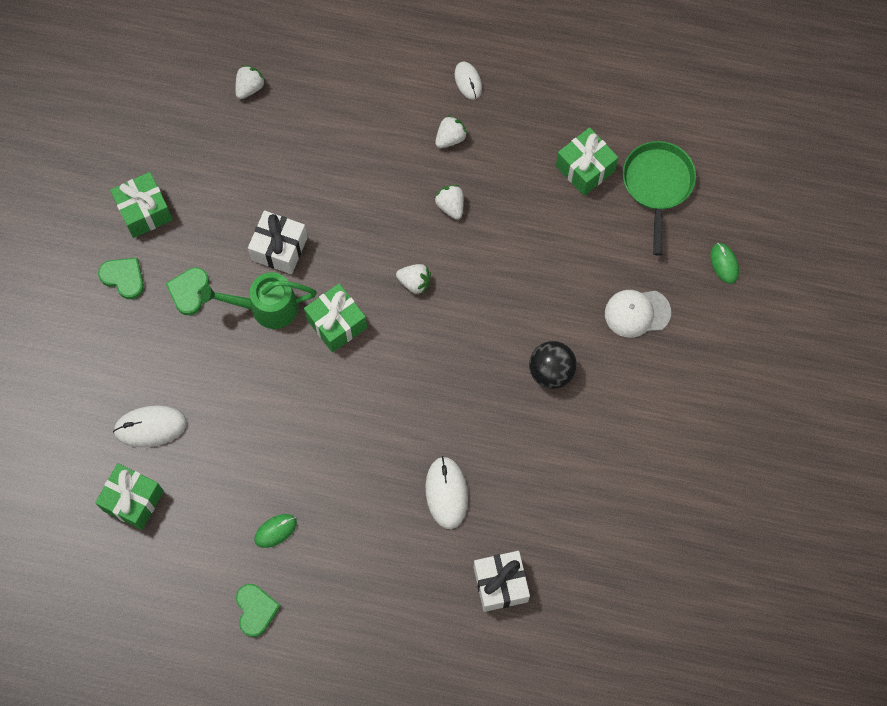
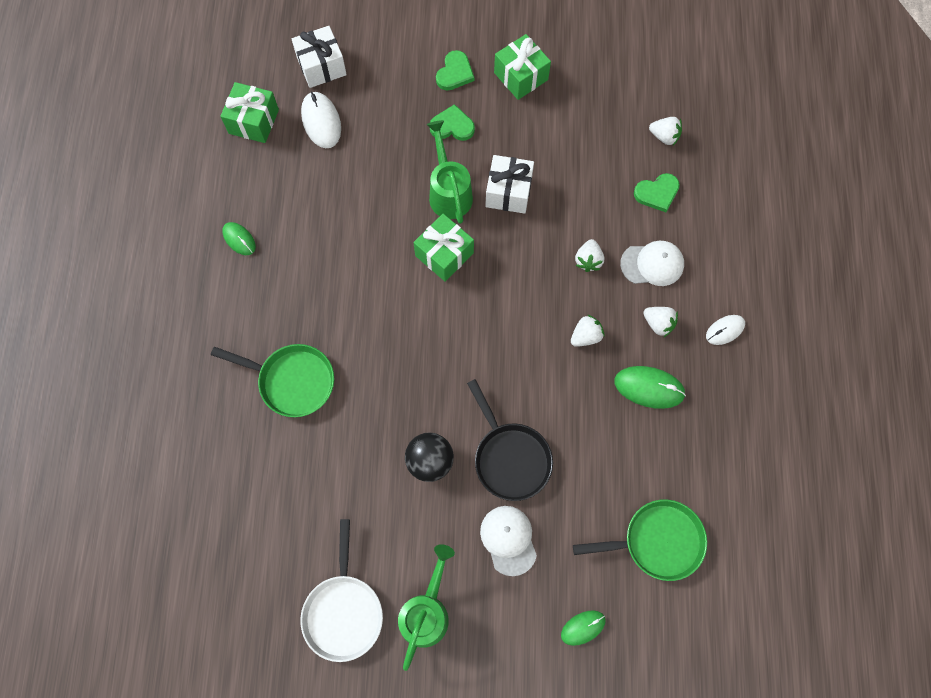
camera: 80 degrees right, 0 degrees up
green heart [236,584,281,637] -> green heart moved to [634,173,680,212]
white strawberry [396,264,431,295] -> white strawberry moved to [575,239,604,272]
white mouse [425,456,468,529] -> green pan [211,344,334,417]
white gift [474,551,530,612] -> white gift moved to [292,26,347,88]
green gift [556,127,619,196] -> none
none -> white pan [300,519,383,662]
none -> green watering can [398,544,455,671]
none -> black pan [467,379,553,501]
none -> green mouse [614,366,686,409]
none -> white cap [620,241,684,286]

